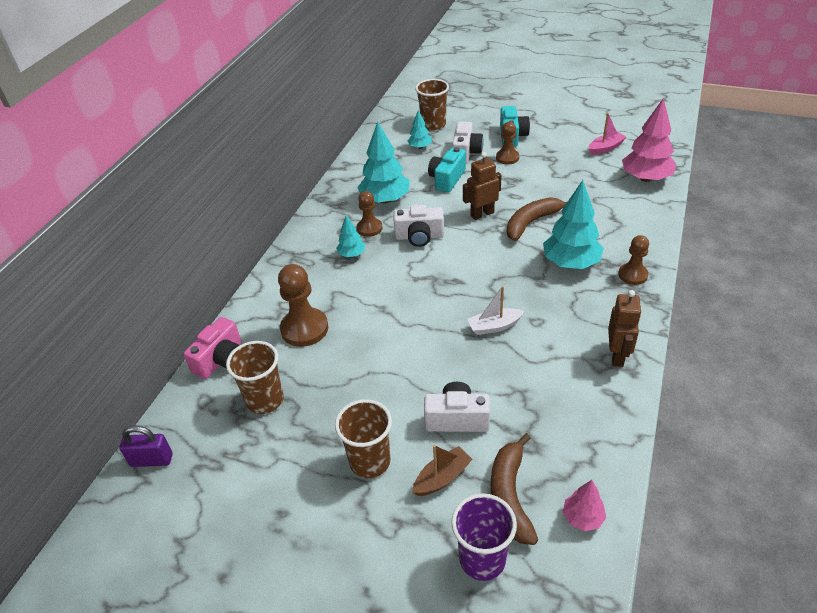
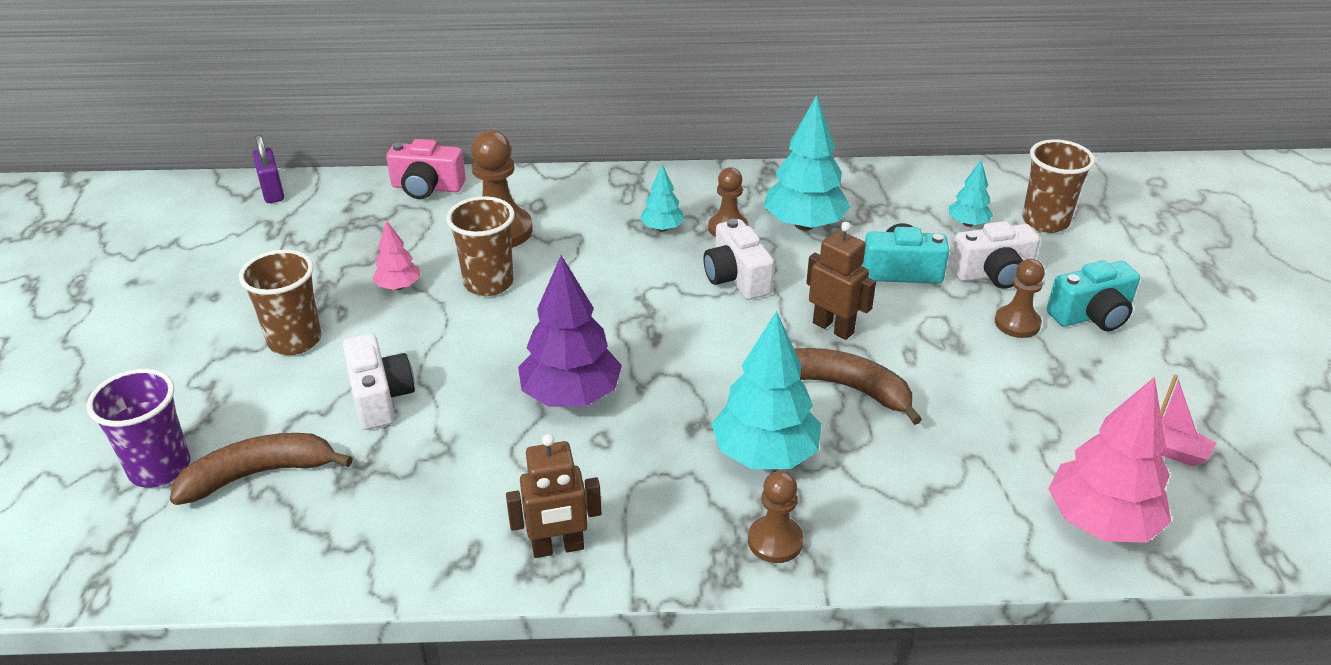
camera: 65 degrees right, 5 degrees down
brown cup [226,341,284,414] -> brown cup moved to [446,196,515,296]
brown boat [412,445,473,496] -> none
white boat [467,286,524,335] -> purple tree [518,255,622,407]
pink tree [563,480,606,531] -> pink tree moved to [372,220,420,290]

